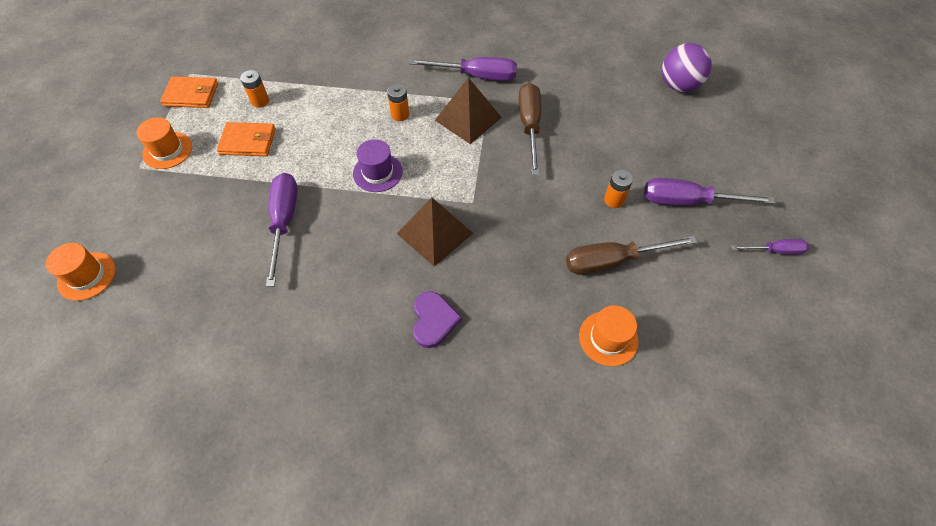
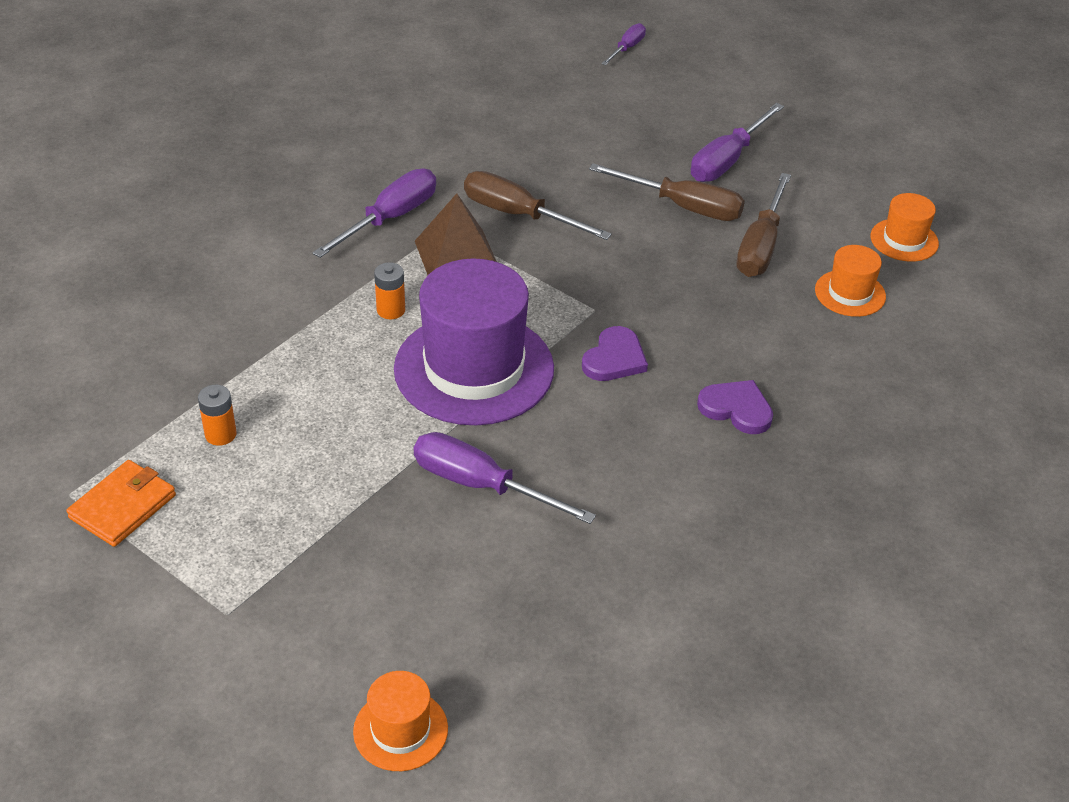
camera: 60 degrees left, 15 degrees down
orange hat [136,117,192,169] -> orange hat moved to [870,193,939,262]
orange wallet [217,122,276,156] -> none
purple hat [353,139,403,192] -> purple hat [394,259,554,425], size x2.12
brown pyramid [397,197,473,267] -> purple heart [582,326,648,381]
orange battery [604,170,633,208] -> brown screwdriver [589,163,745,221]
purple ball [662,43,712,92] -> none
purple screwdriver [731,239,809,255] -> purple screwdriver moved to [601,23,646,65]

